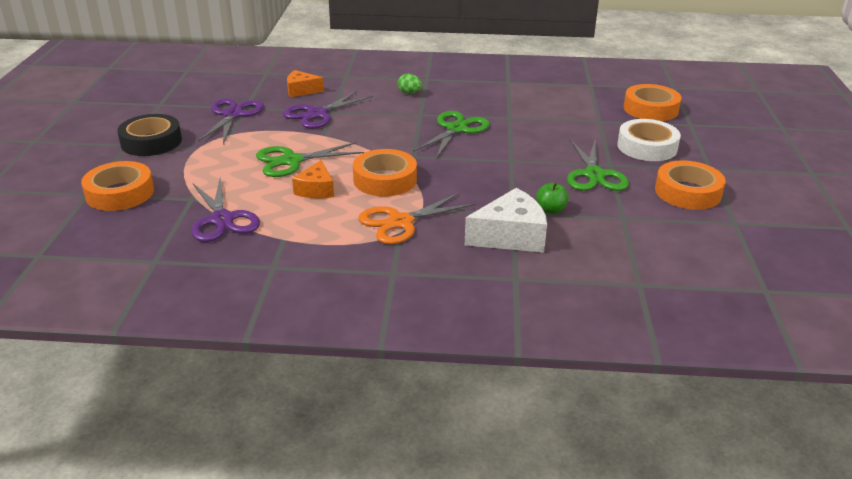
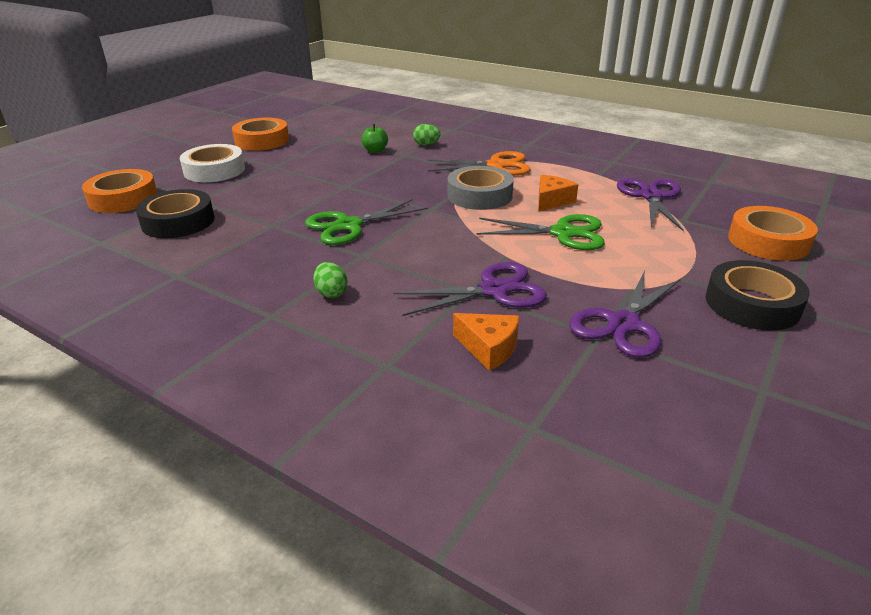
camera: 150 degrees left, 0 degrees up
orange tape [353,149,417,196] -> grey tape [447,166,514,210]
white cheese [465,188,547,253] -> green egg [413,124,440,145]
green scissors [567,139,629,191] -> none
none -> black tape [136,189,215,238]

